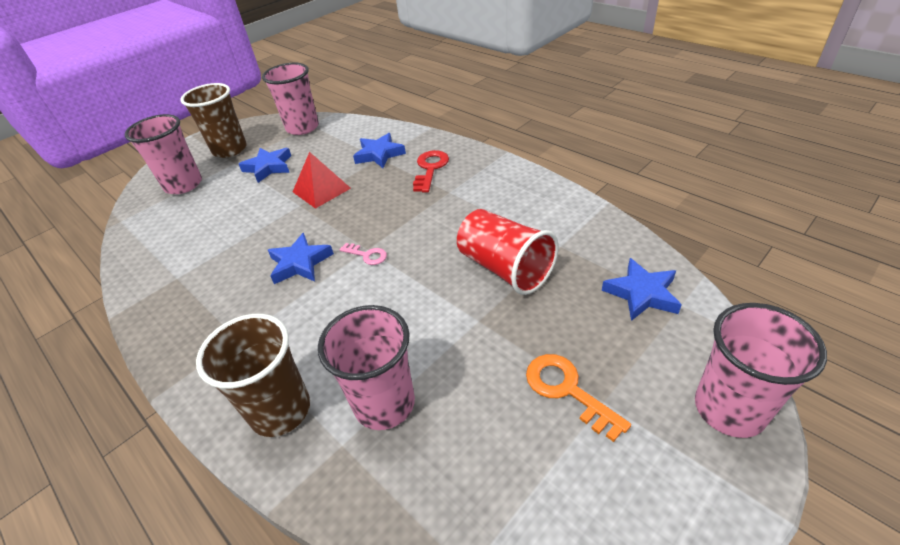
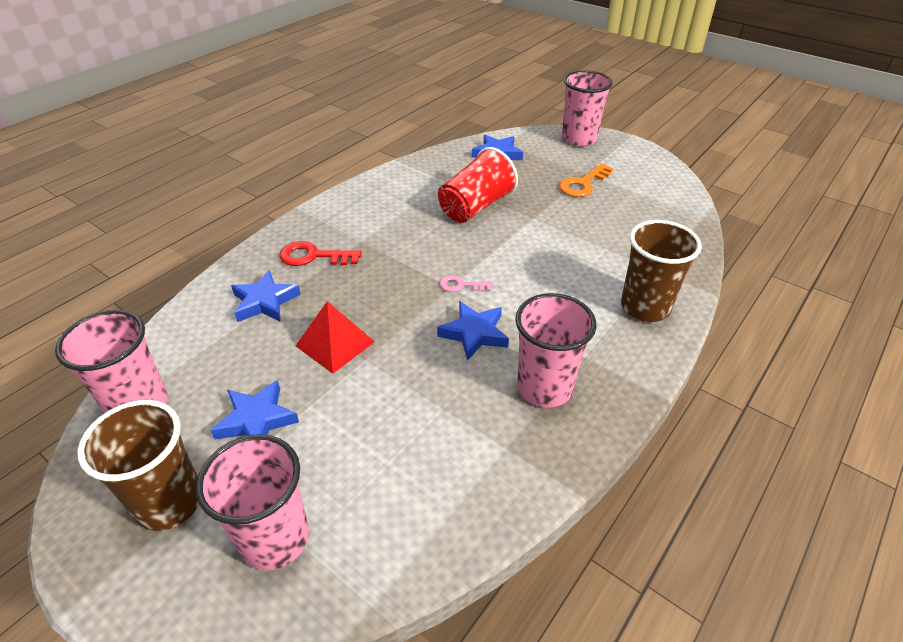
camera: 100 degrees left, 0 degrees up
pink cup [318,305,415,430] -> pink cup moved to [515,293,597,408]
pink key [339,243,387,265] -> pink key turned 105 degrees counterclockwise [440,275,492,292]

